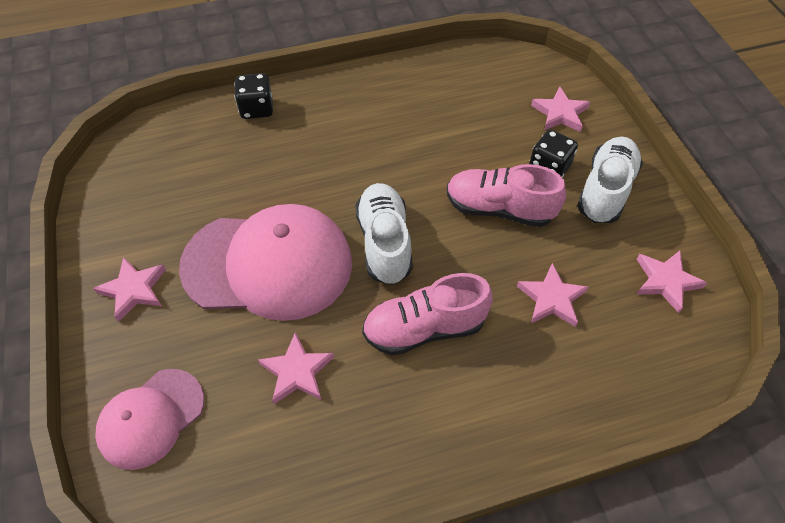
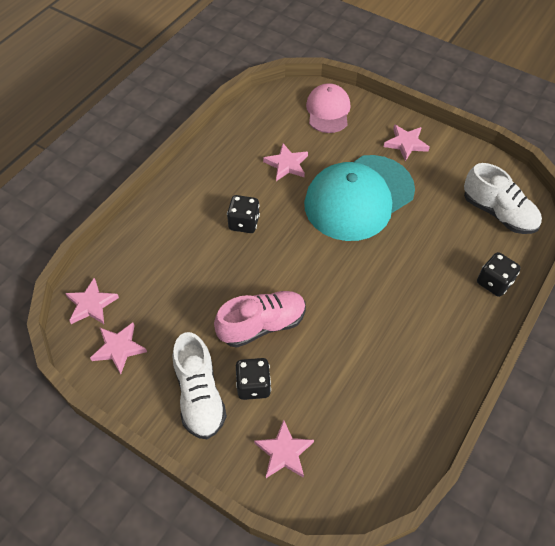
camera: 140 degrees right, 0 degrees up
pink cap [179,204,352,321] -> turquoise cap [304,155,415,241]
white shoe [355,183,413,285] -> white shoe moved to [464,163,542,234]
pink shoe [362,273,493,355] -> black dice [227,195,260,233]
pink star [517,263,589,327] -> pink star moved to [65,278,119,324]

